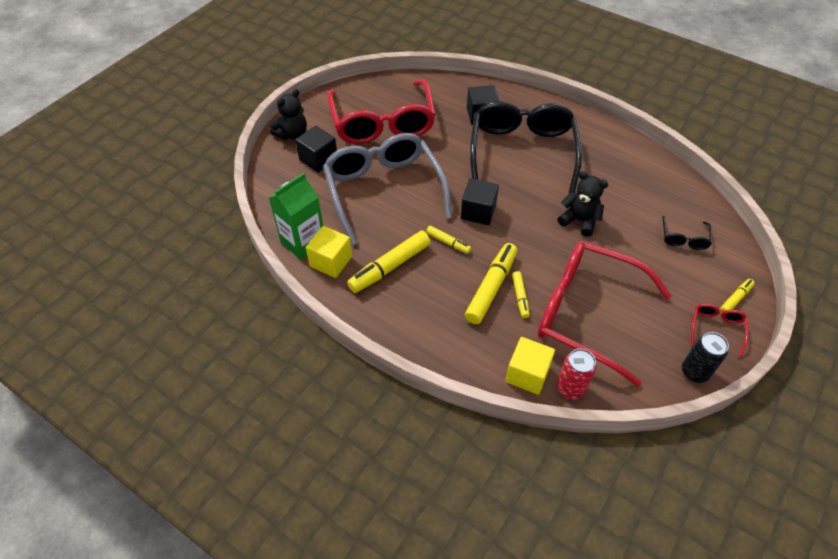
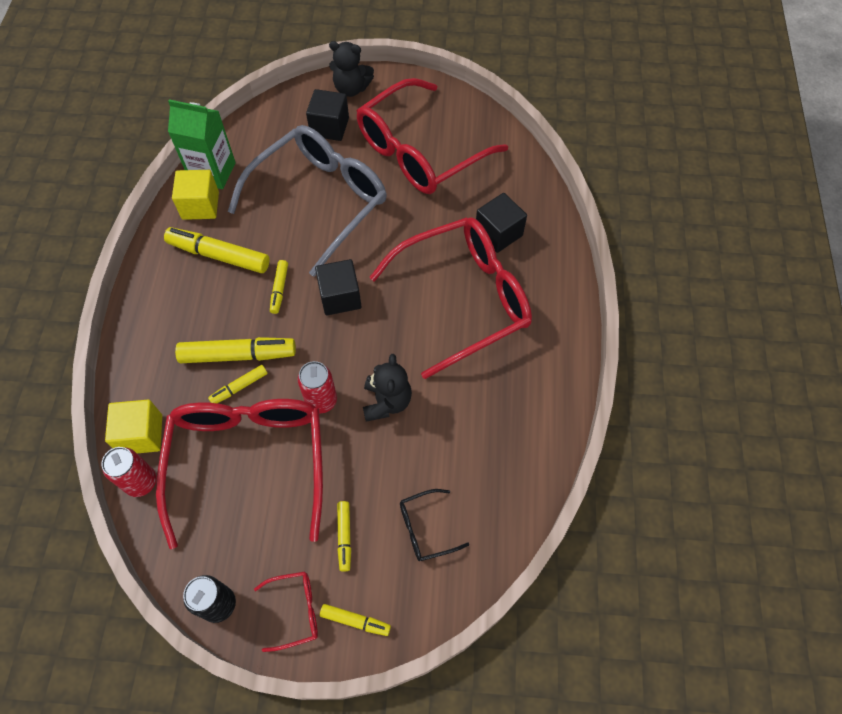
camera: 60 degrees right, 10 degrees up
black glasses [470,101,582,194] -> red glasses [369,217,532,379]
none -> red can [297,361,337,413]
none -> yellow marker [337,501,351,572]

